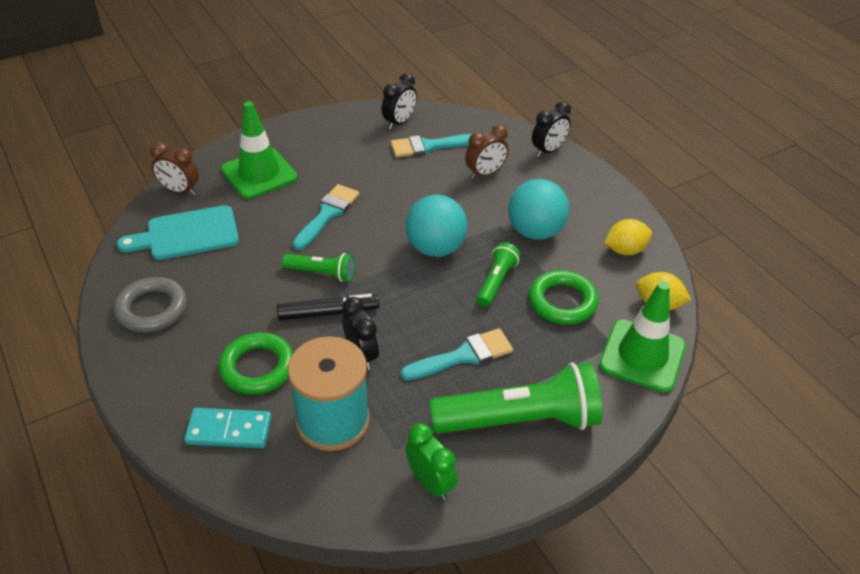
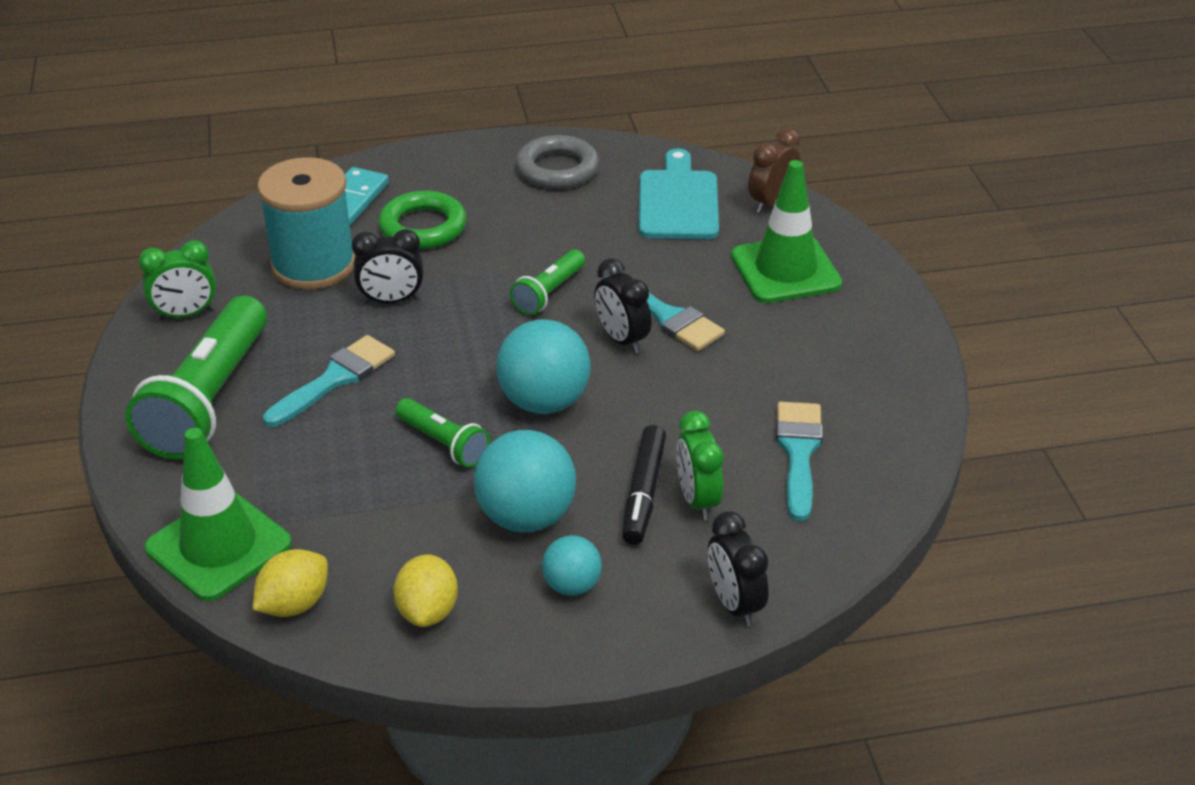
camera: 110 degrees right, 5 degrees down
black marker [277,293,379,321] -> black marker moved to [622,425,666,545]
black clock [382,73,417,129] -> black clock moved to [594,258,652,354]
turquoise brush [400,328,513,380] -> turquoise brush turned 135 degrees counterclockwise [263,335,395,427]
brown clock [465,125,508,179] -> green clock [676,411,723,520]
green ring [529,270,599,325] -> none
none -> turquoise ball [542,535,602,596]

